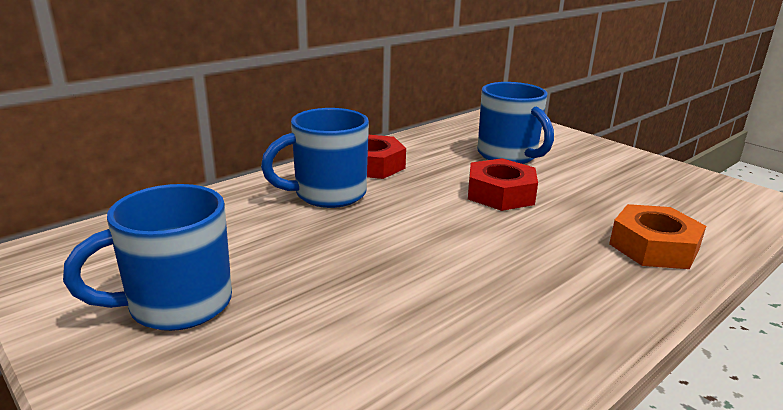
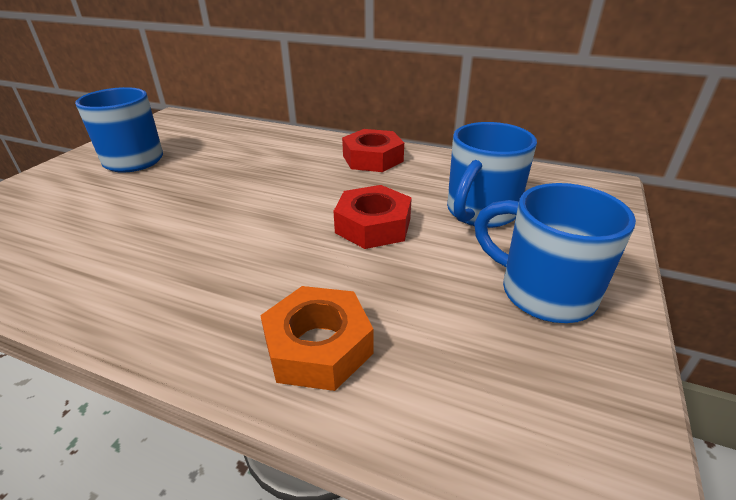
camera: 65 degrees right, 10 degrees up
blue mug [261,108,369,208] -> blue mug moved to [474,183,636,323]

